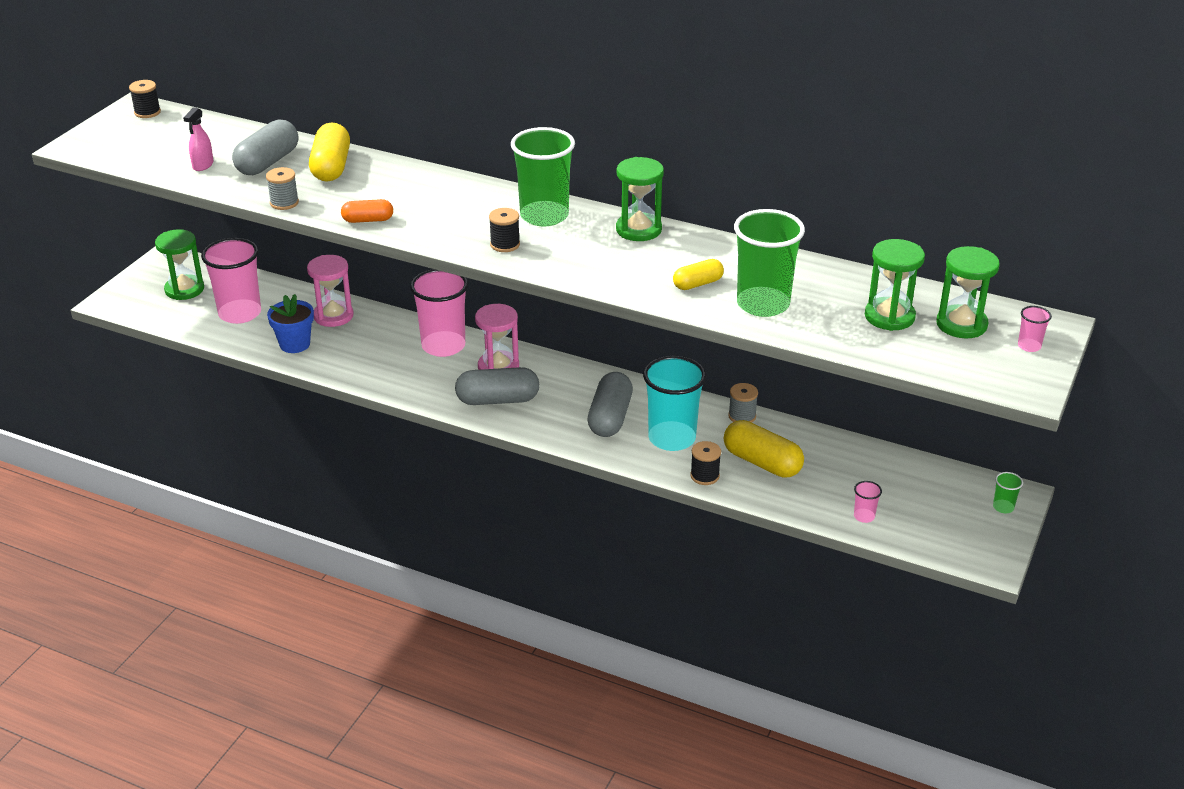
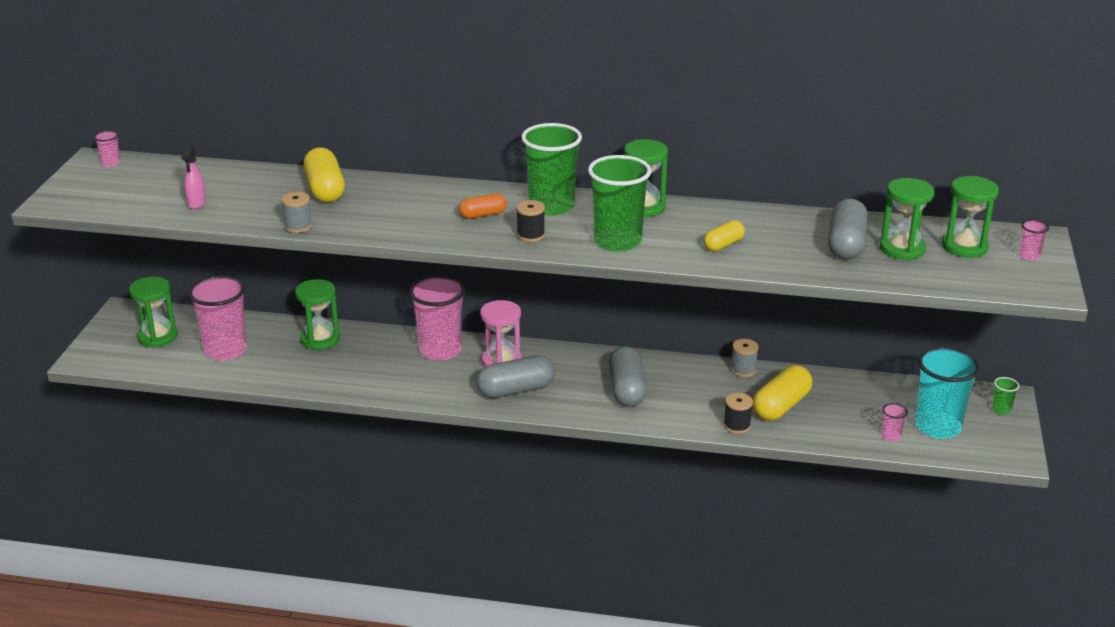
camera: 15 degrees left, 5 degrees down
black spool [129,80,161,118] -> pink cup [94,131,120,167]
grey capsule [232,119,298,175] -> grey capsule moved to [828,199,868,259]
blue flower pot [267,294,314,353] -> none
pink hourglass [307,255,354,327] -> green hourglass [295,279,340,350]
orange capsule [341,199,393,223] -> orange capsule moved to [459,194,507,219]
turquoise cup [643,356,706,451] -> turquoise cup moved to [915,346,980,439]
yellow capsule [724,420,804,478] -> yellow capsule turned 75 degrees counterclockwise [753,365,812,421]
green cup [734,209,805,317] -> green cup moved to [588,155,651,252]

